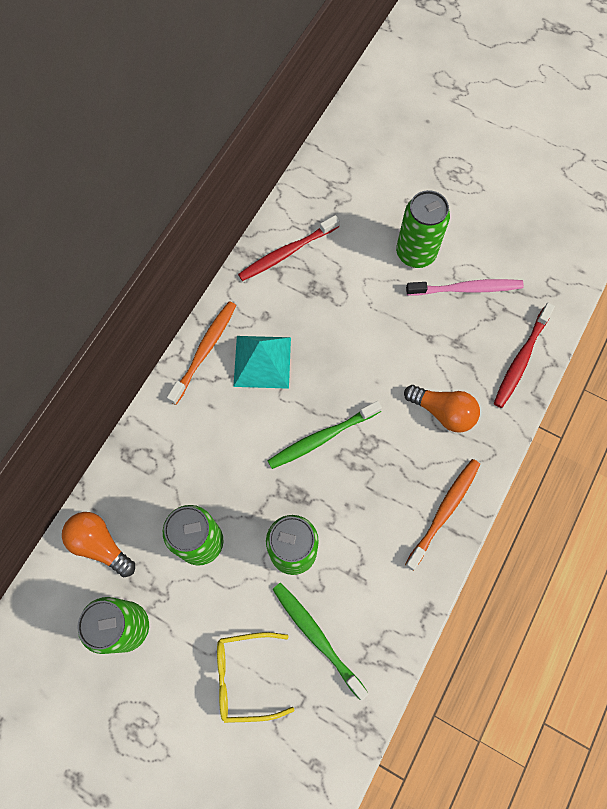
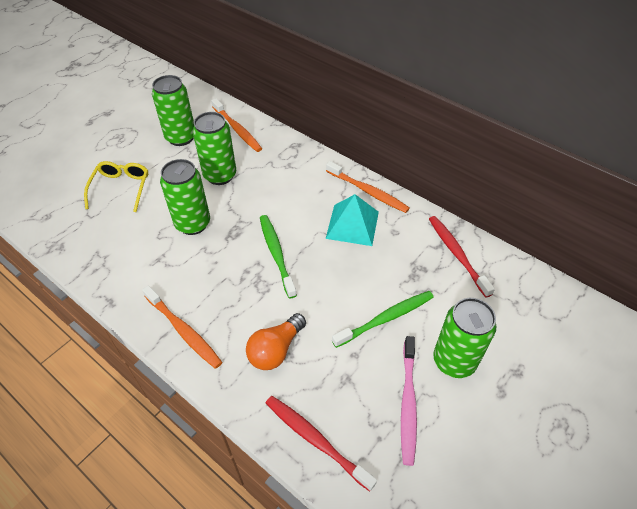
camera: 100 degrees right, 20 degrees down
orange light bulb [62,512,135,577] -> orange toothbrush [211,98,262,152]
green toothbrush [272,583,369,701] -> green toothbrush moved to [332,291,434,348]

